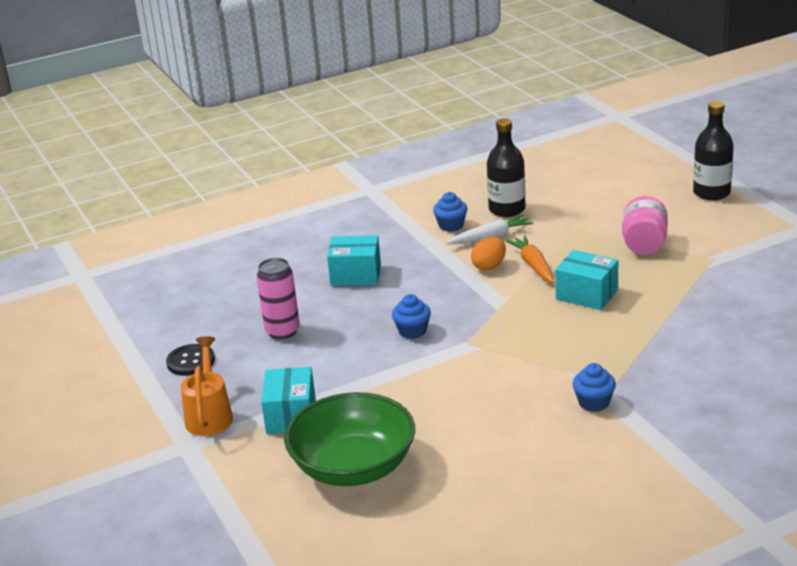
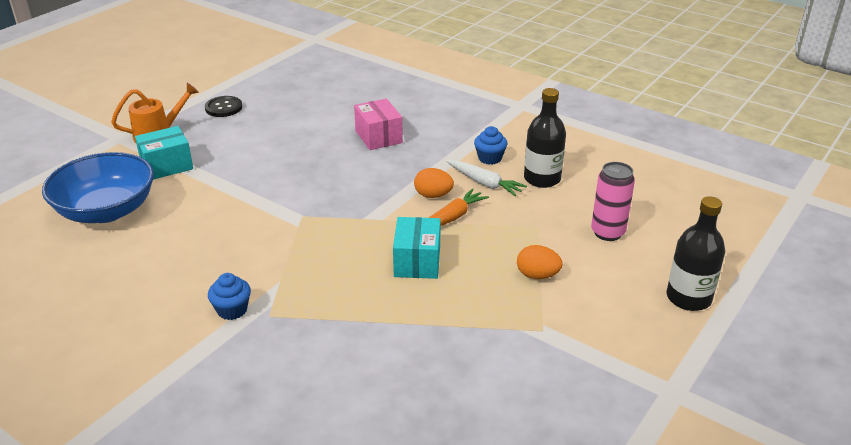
camera: 60 degrees right, 5 degrees up
pink can [257,258,300,339] -> pink can moved to [591,162,635,241]
green bowl [284,392,415,486] -> blue bowl [42,152,154,223]
turquoise box [327,235,381,286] -> pink box [354,99,403,150]
blue cupcake [392,294,431,339] -> none
pink jar [622,196,668,255] -> orange egg [517,245,562,279]

